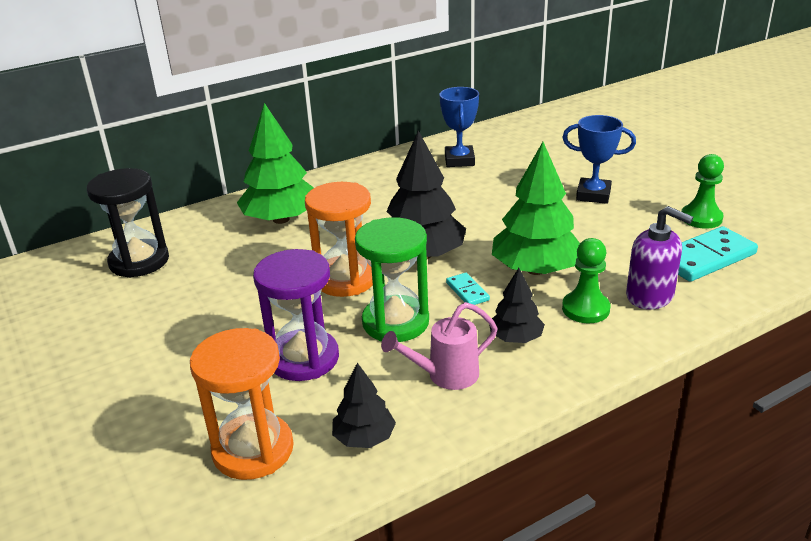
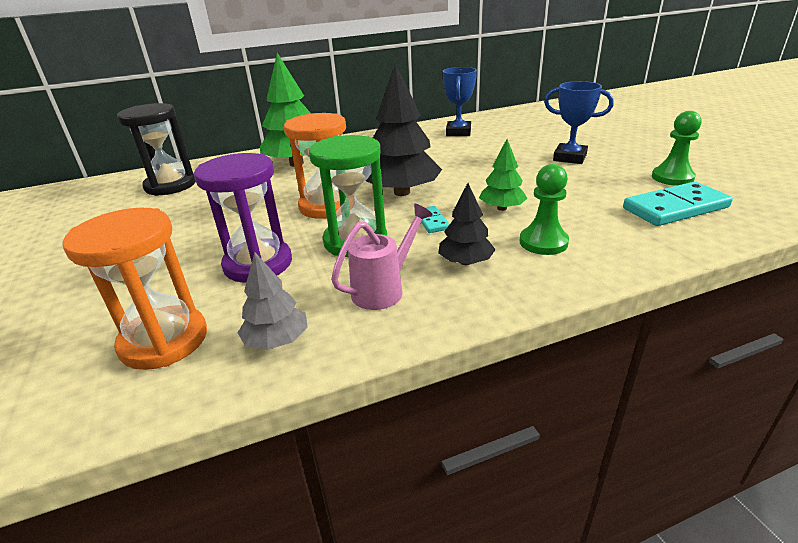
camera: 10 degrees right, 0 degrees up
black tree [332,363,396,448] -> grey tree [238,252,307,350]
pink watering can [381,302,498,390] -> pink watering can turned 150 degrees clockwise [331,204,433,310]
green tree [492,142,580,275] -> green tree [479,139,528,211], size x0.54
purple soap dispenser [626,206,693,310] -> none

